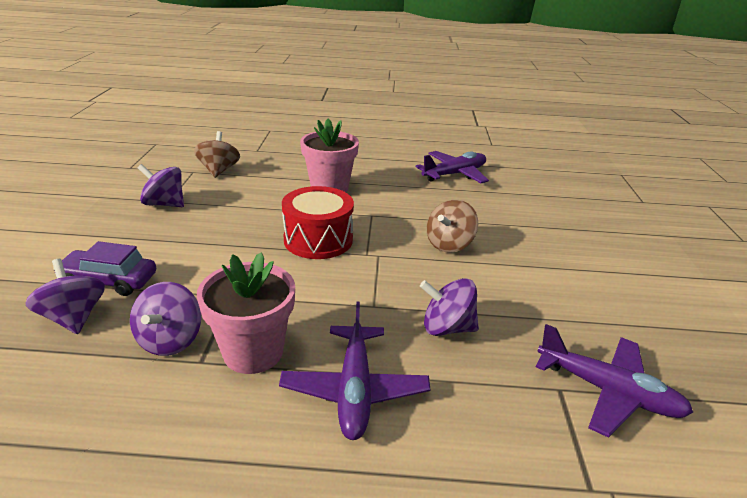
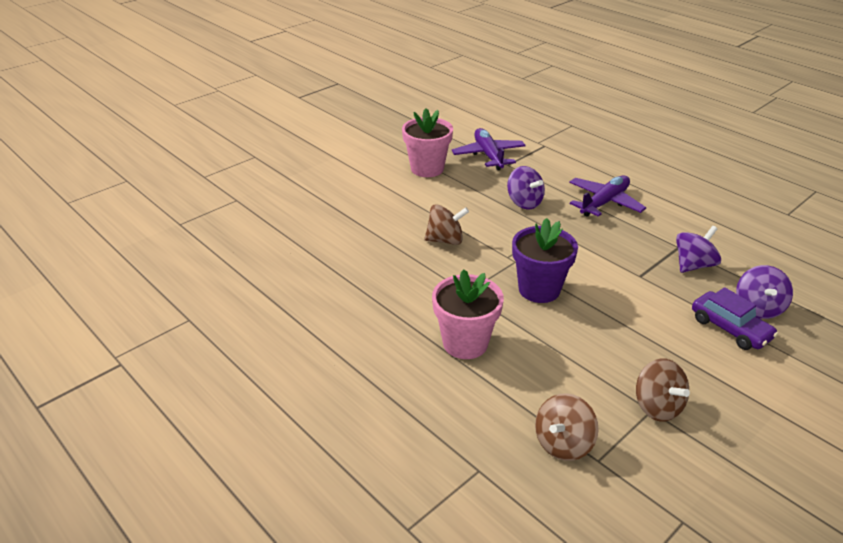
camera: 135 degrees left, 5 degrees up
purple spinning top [138,164,184,207] -> brown spinning top [636,358,690,422]
pink flower pot [197,252,295,374] -> pink flower pot moved to [402,108,453,177]
red drum [282,186,354,259] -> purple flower pot [512,218,578,303]
purple plane [415,151,489,183] -> none

